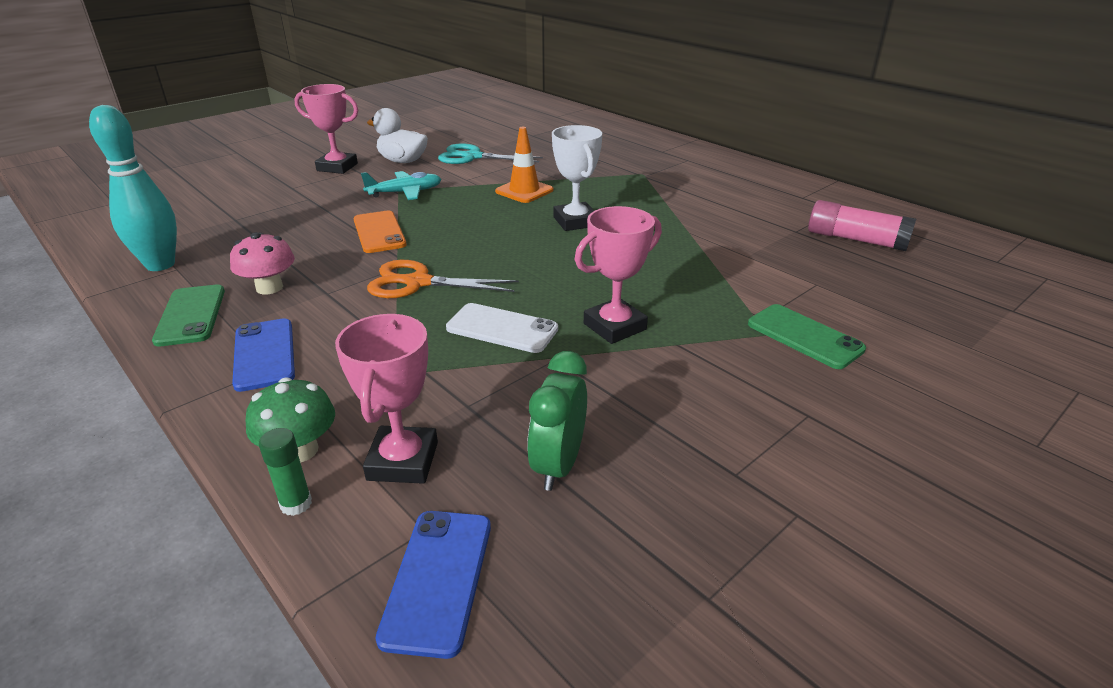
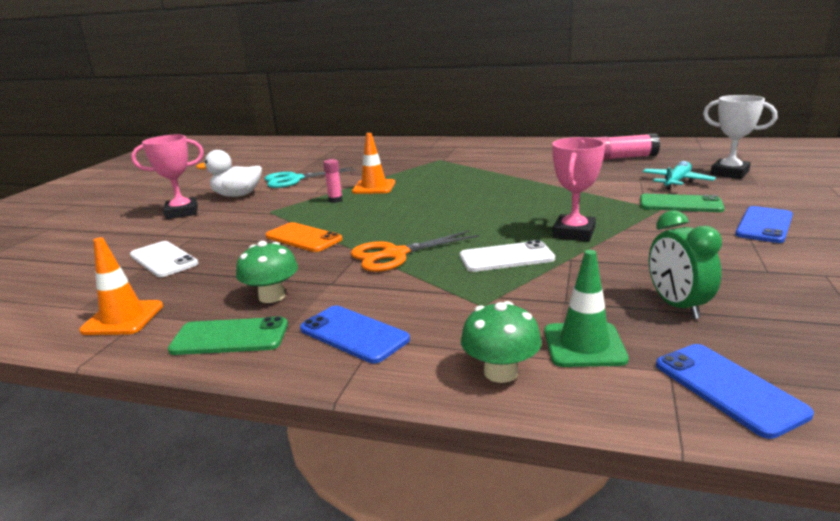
camera: 30 degrees left, 10 degrees down
turquoise bowling pin [89,105,177,271] -> orange traffic cone [79,237,163,335]
green phone [152,285,225,346] -> green phone turned 45 degrees counterclockwise [168,316,288,355]
pink mushroom [230,232,295,295] -> green mushroom [236,241,298,303]
green glue stick [259,428,312,516] -> none
pink trophy [335,314,438,484] -> green traffic cone [544,250,629,367]
turquoise plane [361,171,441,200] -> turquoise plane moved to [642,161,716,190]
white trophy [552,125,602,231] -> white trophy moved to [703,95,777,179]
none -> white phone [130,241,198,277]
none -> pink glue stick [323,159,343,203]
none -> blue phone [735,206,793,243]

